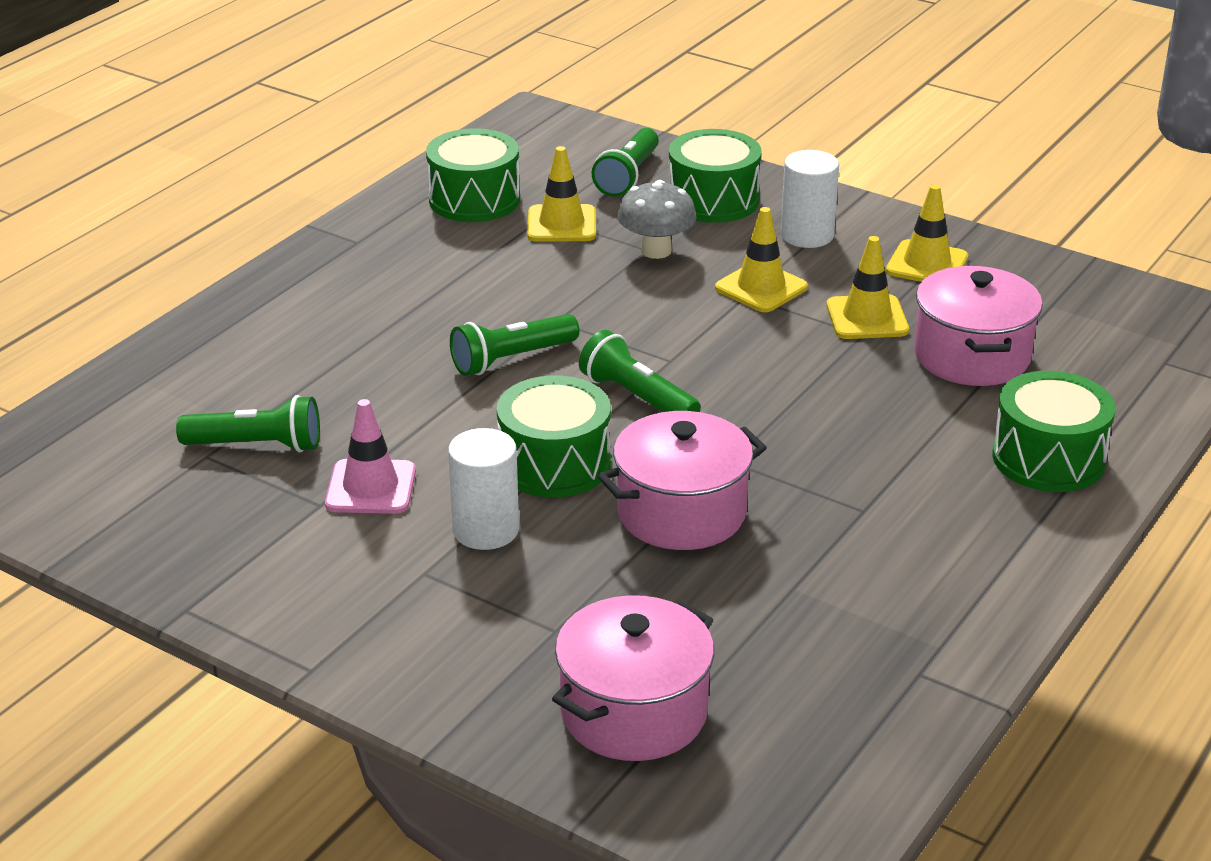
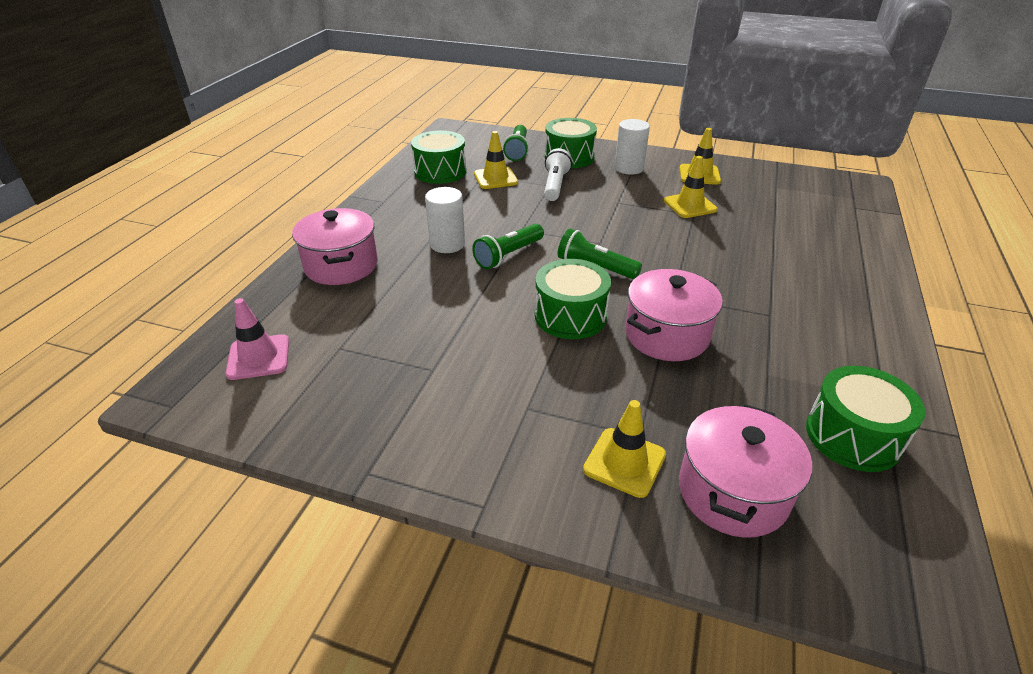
camera: 15 degrees left, 5 degrees up
green flashlight [176,395,320,453] -> none
pink traffic cone [325,399,416,514] -> pink traffic cone moved to [226,298,289,380]
white cylinder [448,428,519,550] -> white cylinder moved to [425,187,465,253]
grey mushroom [617,180,697,259] -> white flashlight [544,148,572,201]
yellow traffic cone [715,207,808,312] -> yellow traffic cone moved to [583,400,666,498]
pink pot [914,266,1043,386] -> pink pot moved to [292,208,378,285]
green drum [992,371,1115,492] -> green drum moved to [806,366,925,472]

